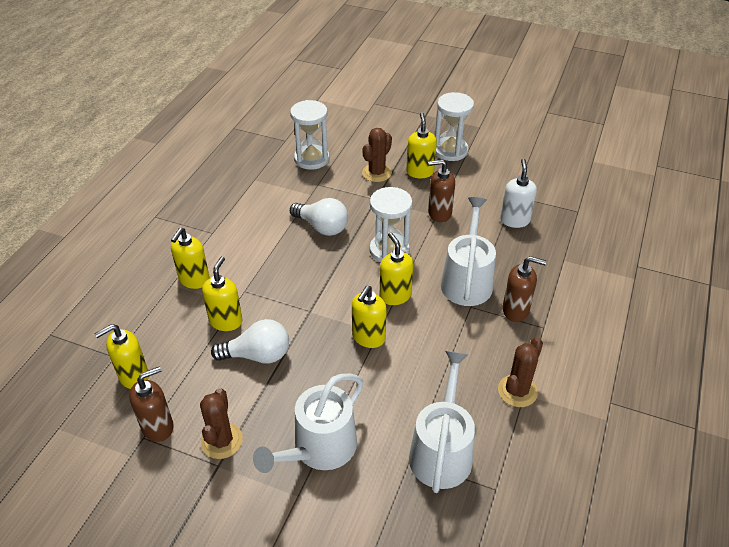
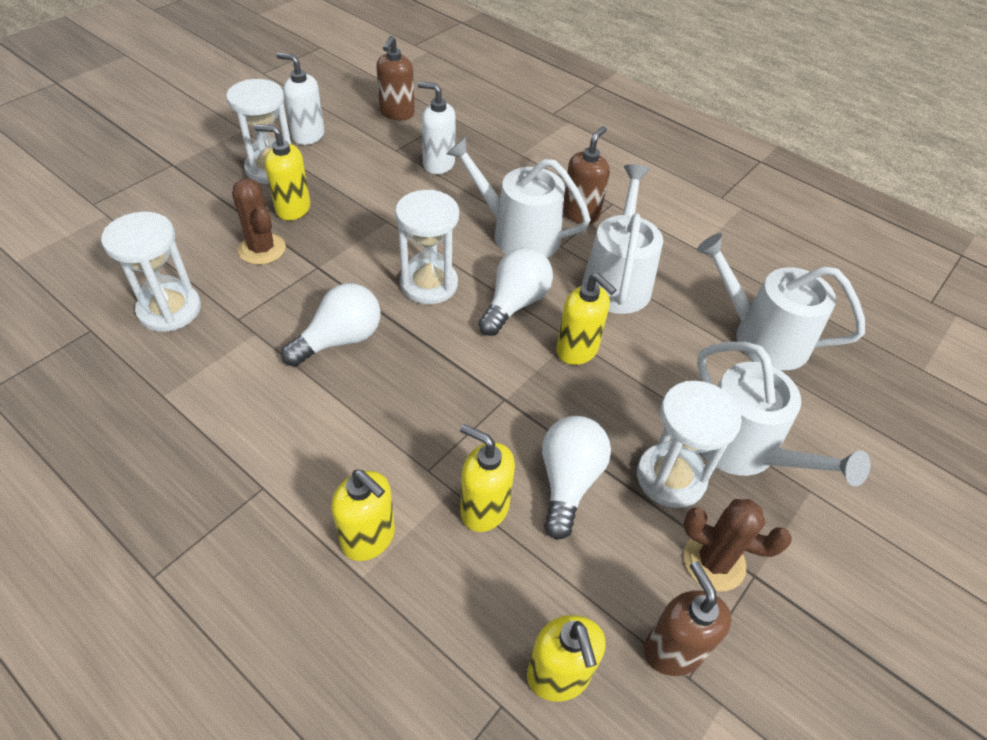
camera: 75 degrees left, 5 degrees up
yellow soap dispenser [380,232,414,305] -> white light bulb [478,247,553,336]
brown soap dispenser [428,159,455,222] -> brown soap dispenser moved to [376,36,415,120]
brown cactus [498,337,543,407] -> none
none -> white soap dispenser [277,53,325,145]
none -> white watering can [582,164,663,314]
none -> white hourglass [637,381,742,508]

